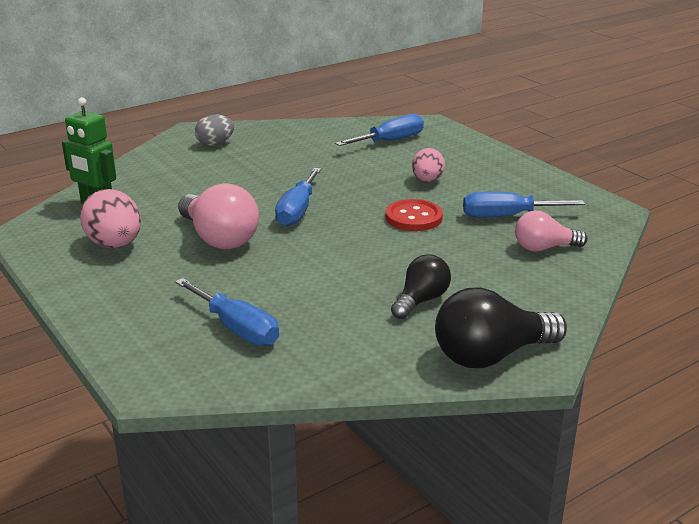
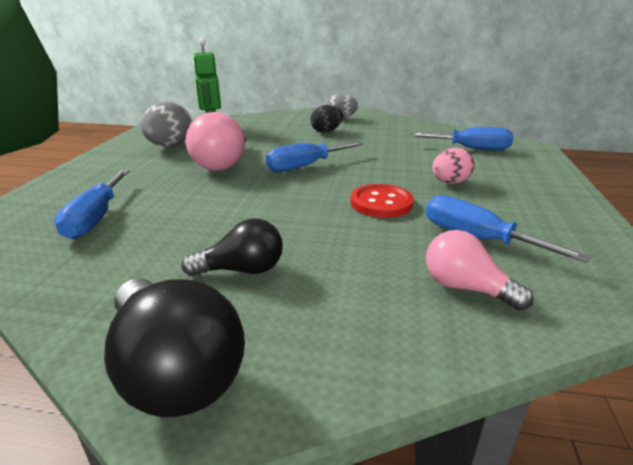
camera: 45 degrees right, 0 degrees up
pink egg [80,189,141,248] -> grey egg [141,101,192,147]
black light bulb [435,287,567,368] -> black light bulb turned 150 degrees counterclockwise [104,278,245,417]
none -> black egg [310,105,343,133]

